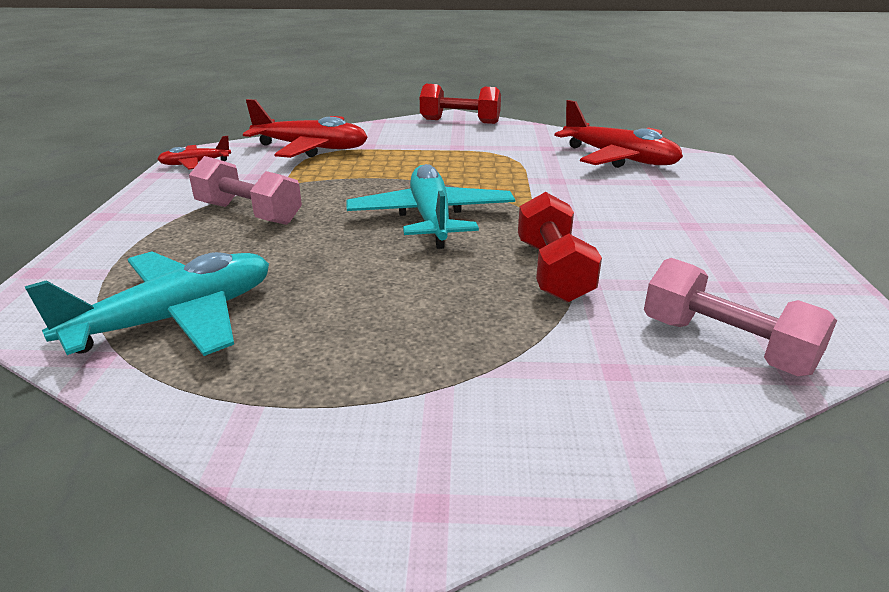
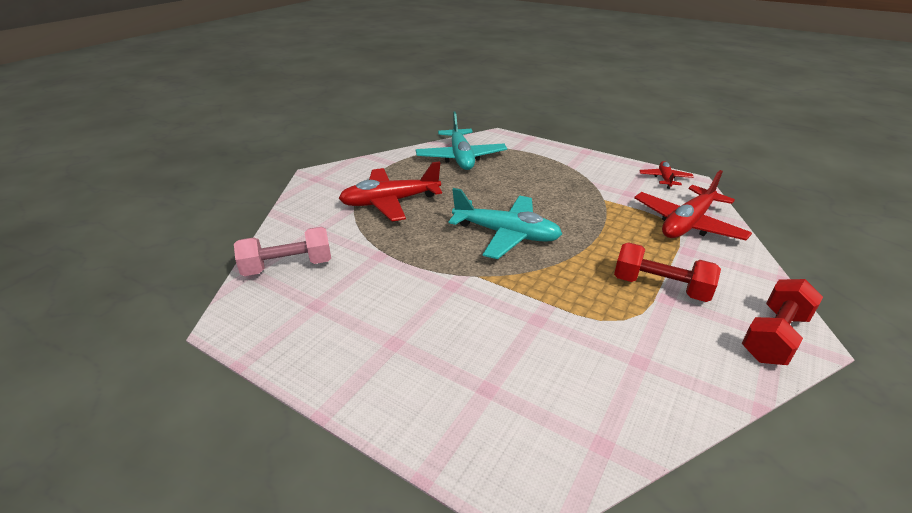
camera: 120 degrees right, 5 degrees up
pink dumbbell [189,156,302,225] -> none
red dumbbell [518,192,602,303] -> red dumbbell moved to [614,242,721,302]
red plane [554,100,683,168] -> red plane moved to [339,161,442,221]

